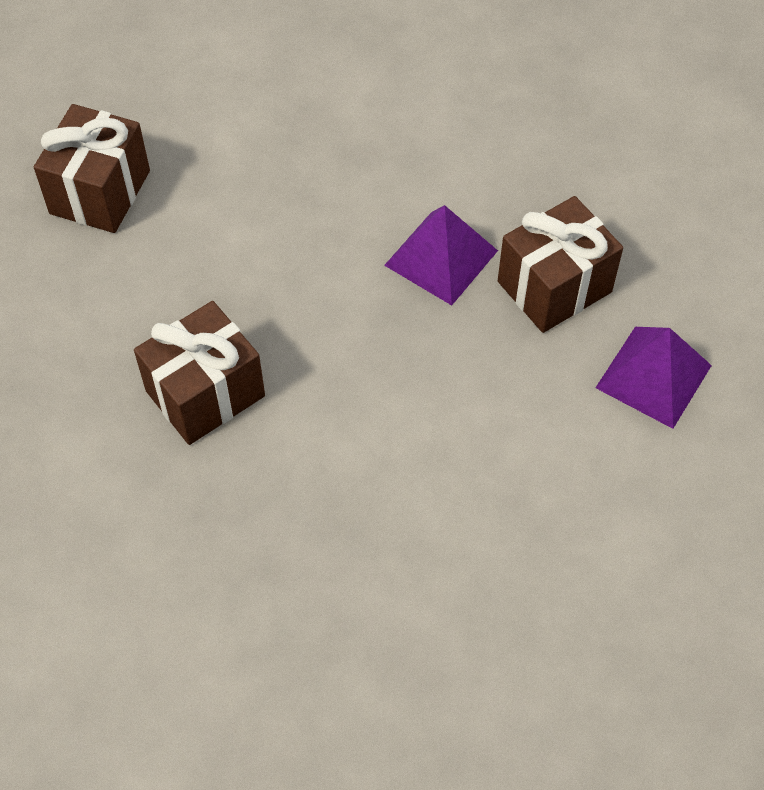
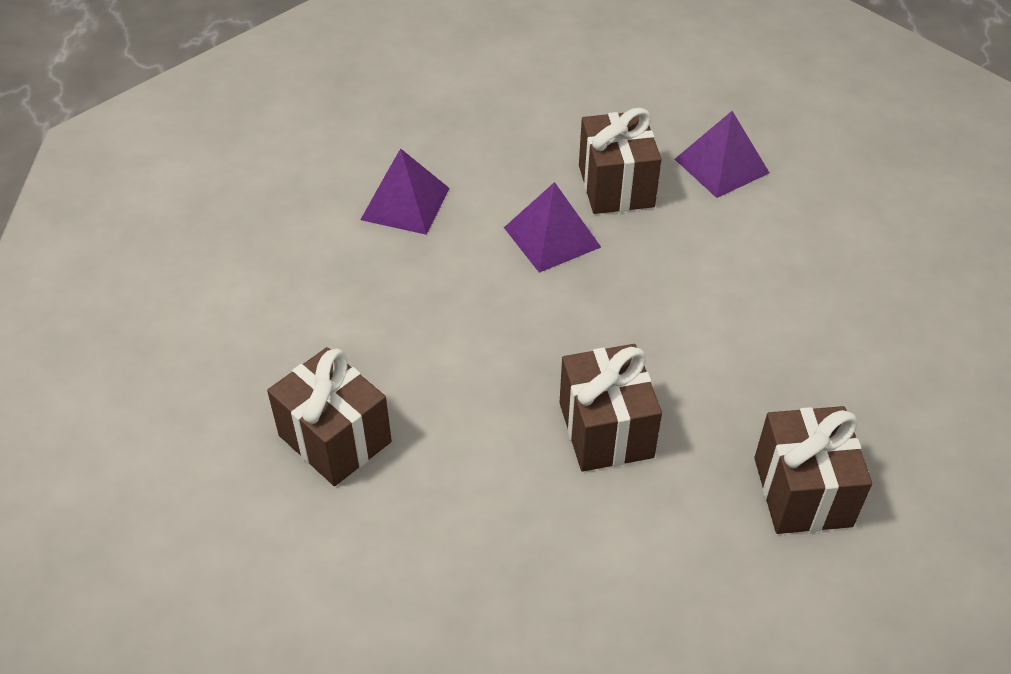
camera: 65 degrees left, 10 degrees down
none -> purple pyramid [360,148,450,235]
none -> brown gift [754,406,872,534]

